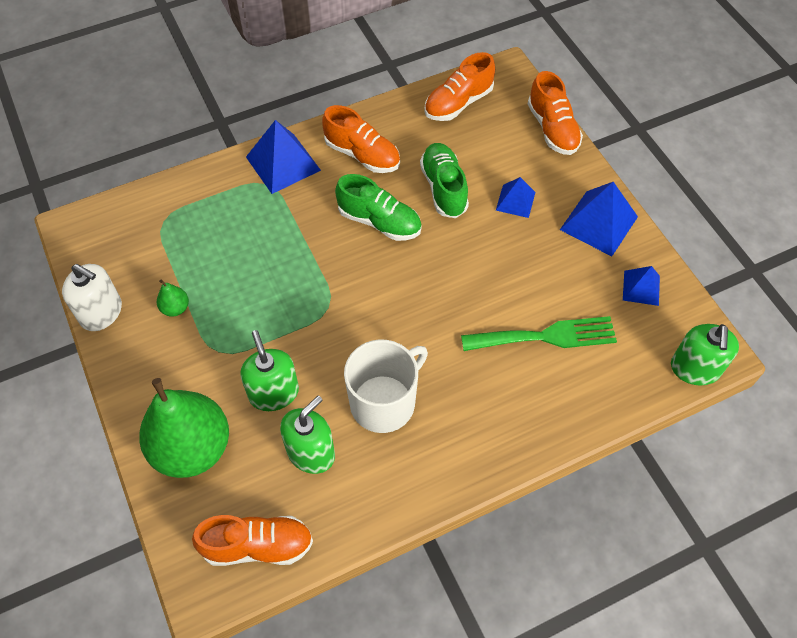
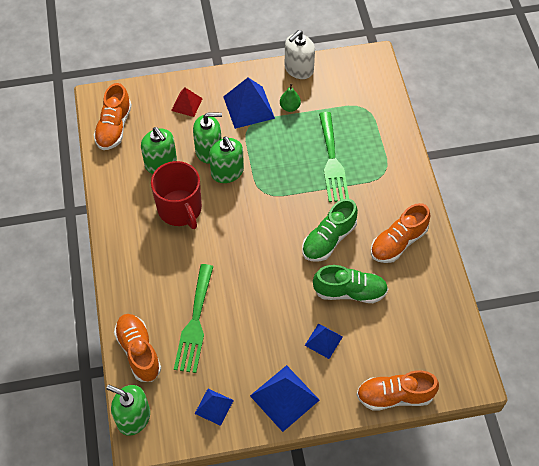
camera: 105 degrees right, 0 degrees up
green pear [139,378,229,478] -> red pyramid [171,87,203,117]
blue pyramid [246,120,321,194] -> blue pyramid moved to [223,78,275,129]
white mug [344,339,428,433] -> red mug [151,161,202,229]
orange shoe [424,52,495,121] -> orange shoe moved to [114,314,161,382]
none -> green soap dispenser [209,137,244,183]
none -> green fork [319,112,349,202]

